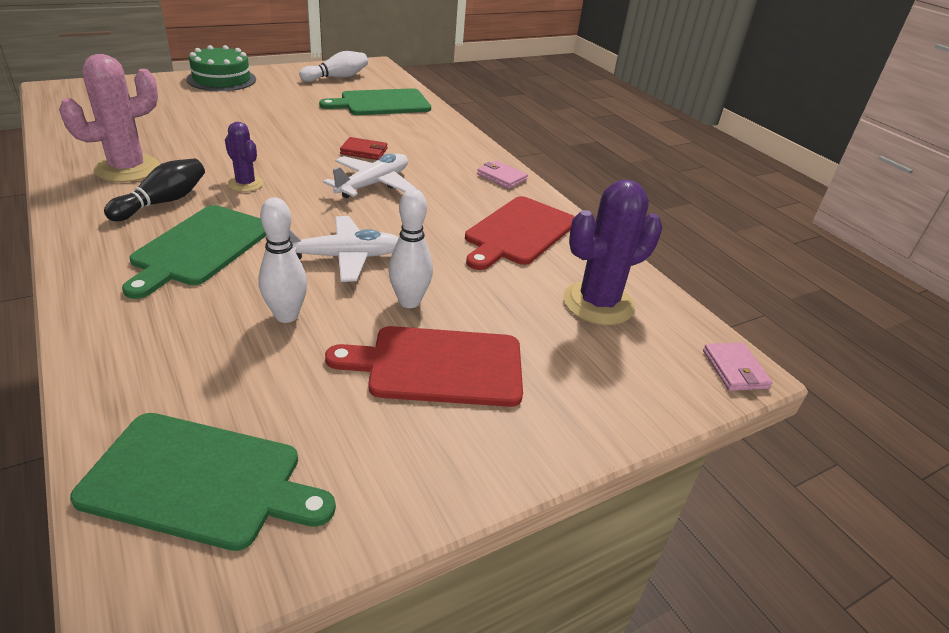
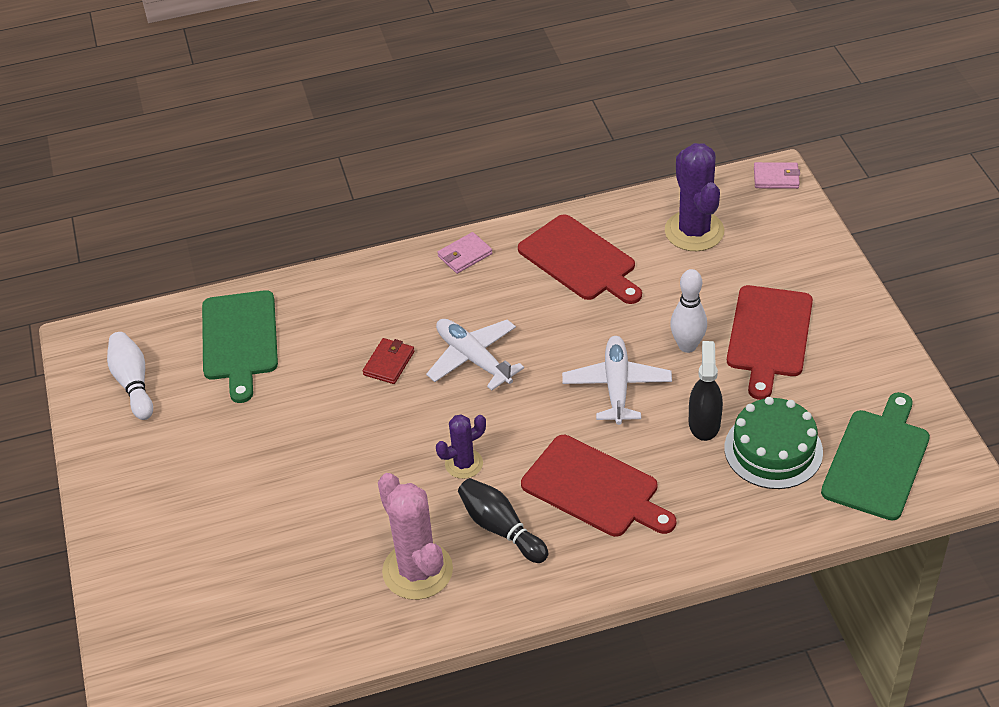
camera: 70 degrees left, 10 degrees up
green cutting board [122,205,267,299] -> red cutting board [521,435,676,537]
green cake [187,45,256,91] -> green cake moved to [724,397,823,489]
white bowling pin [258,197,307,323] -> black spray bottle [689,341,723,441]

